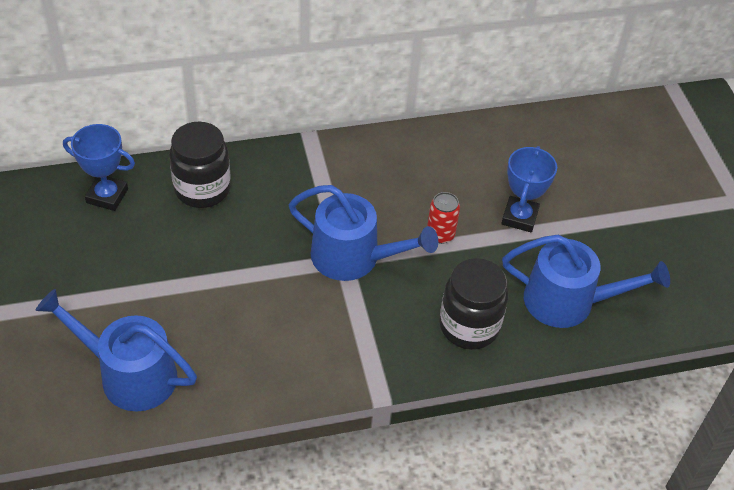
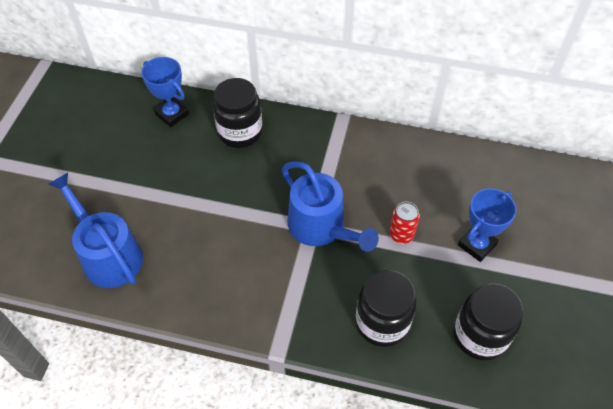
camera: 30 degrees right, 5 degrees up
blue watering can [502,235,670,328] -> black jar [454,283,523,361]

